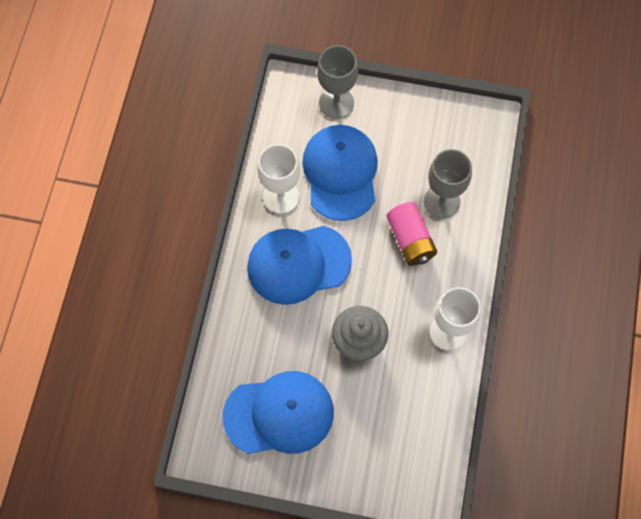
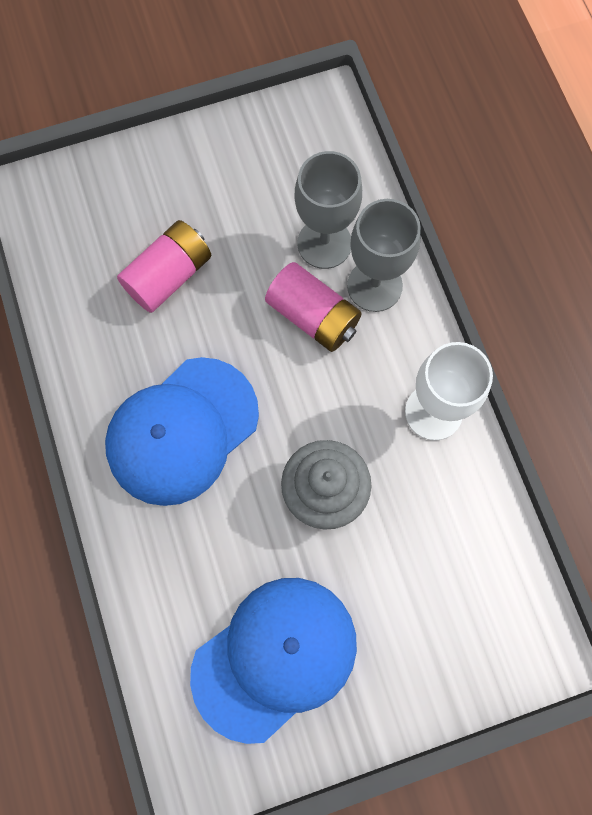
camera: 30 degrees left, 5 degrees up
white goblet [257,144,300,214] -> none
blue cap [302,125,378,221] -> pink battery [117,220,211,313]
grey goblet [317,45,358,119] -> grey goblet moved to [347,199,421,312]

